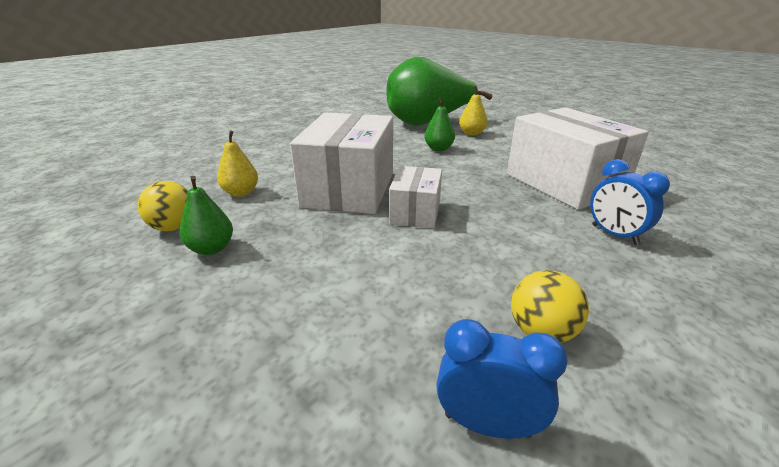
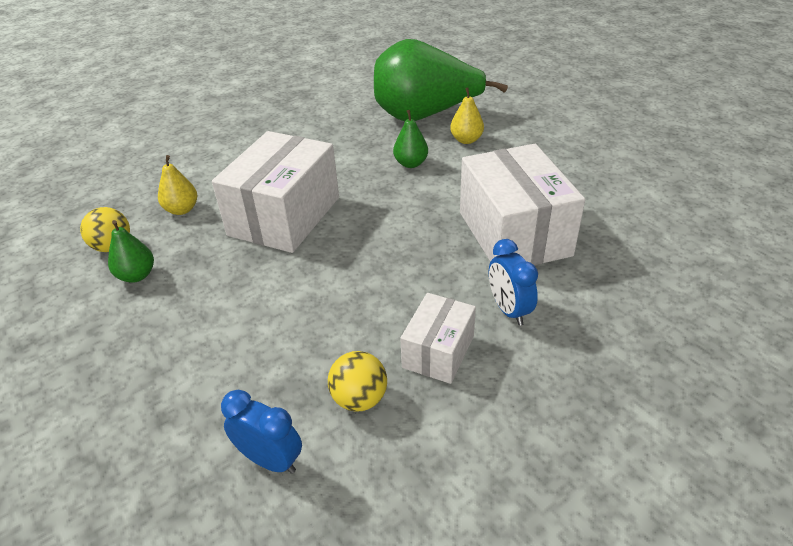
camera: 15 degrees right, 10 degrees up
white box [389,166,442,228] -> white box moved to [400,293,476,384]

